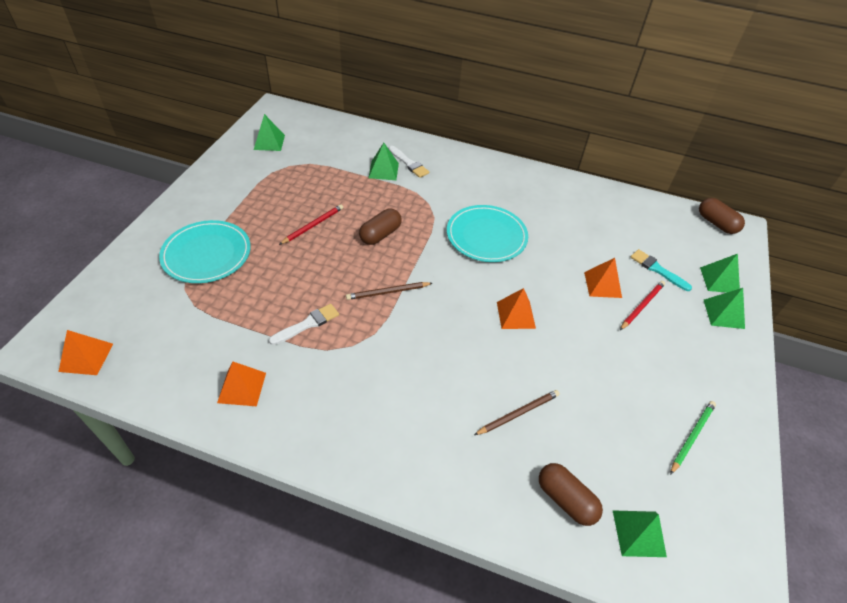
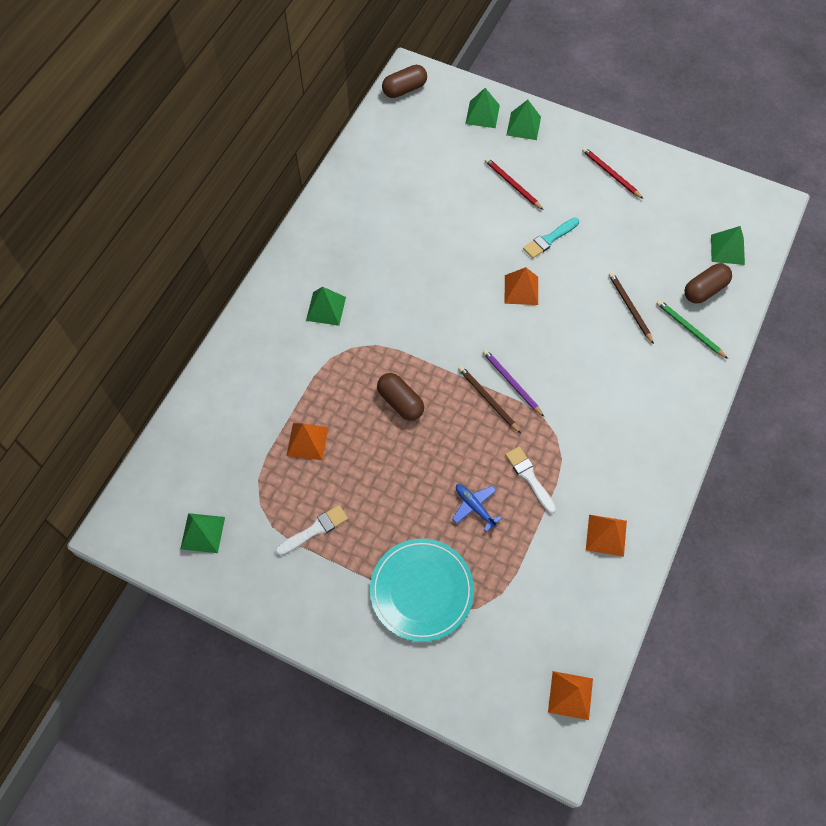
camera: 80 degrees left, 15 degrees up
red pencil [279,204,343,245] -> red pencil moved to [582,147,643,199]
brown pencil [346,282,432,300] -> brown pencil turned 150 degrees clockwise [458,366,521,433]
green pyramid [368,143,399,180] -> green pyramid moved to [306,287,346,326]
white brush [389,146,429,178] -> white brush moved to [276,505,348,556]
turquoise plate [447,205,528,262] -> none
orange pyramid [584,258,622,298] -> orange pyramid moved to [287,423,328,460]
turquoise brush [630,249,692,291] -> turquoise brush moved to [523,218,579,258]
green pencil [670,401,716,475] -> green pencil moved to [657,300,728,359]
none -> blue plane [452,484,502,532]
none -> purple pencil [483,349,544,417]

